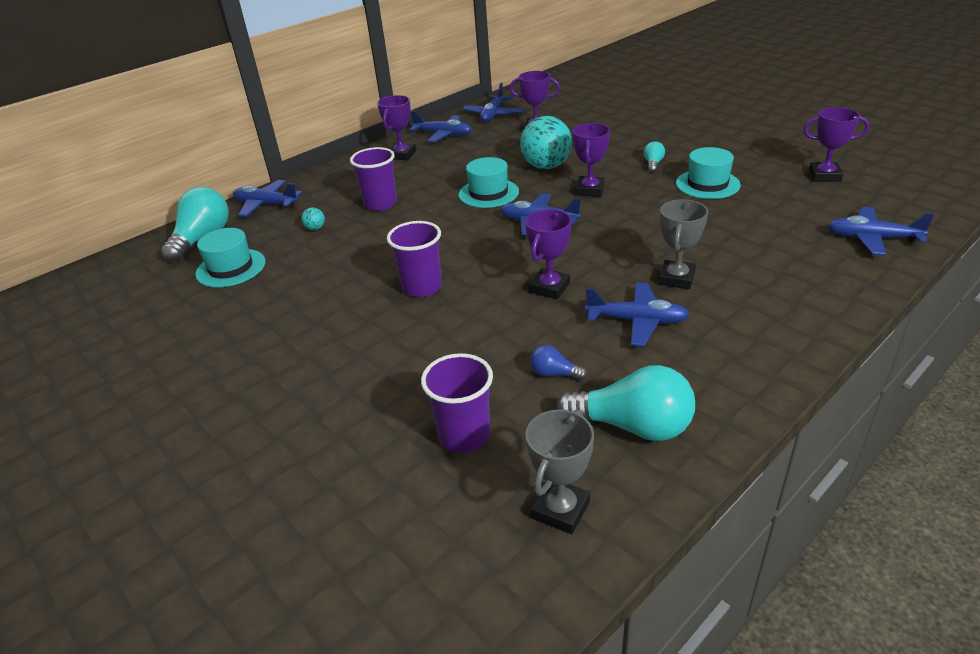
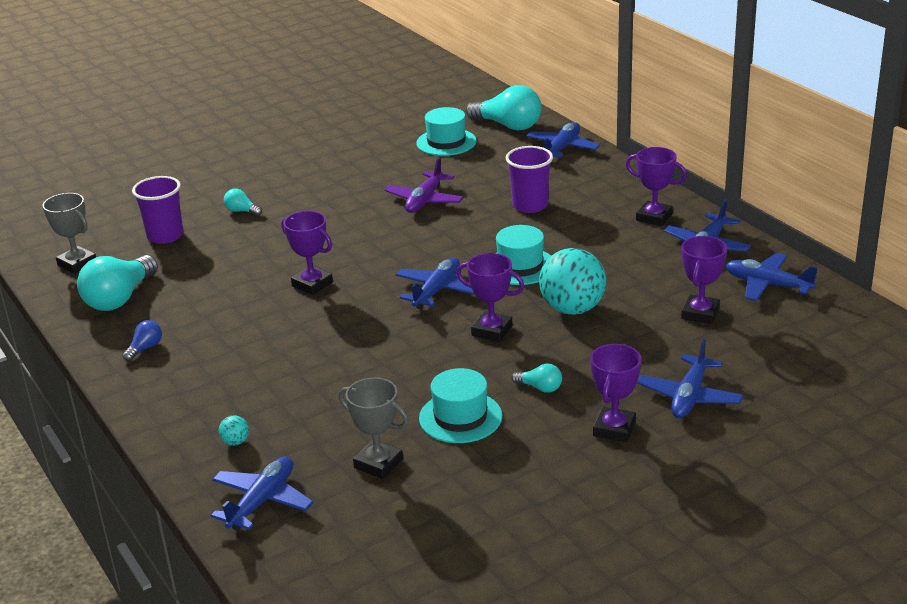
camera: 100 degrees right, 5 degrees down
turquoise ball [301,207,325,230] -> turquoise ball moved to [219,415,249,446]
purple cup [387,221,442,297] -> none
blue light bulb [530,345,588,380] -> blue light bulb moved to [123,320,162,361]
blue plane [585,283,690,346] -> blue plane moved to [637,338,743,418]
grey trophy [658,199,708,289] -> grey trophy moved to [339,377,409,479]
purple trophy [803,107,870,182] -> purple trophy moved to [590,344,641,442]
none -> turquoise light bulb [224,188,262,216]
none -> purple plane [385,157,464,213]

